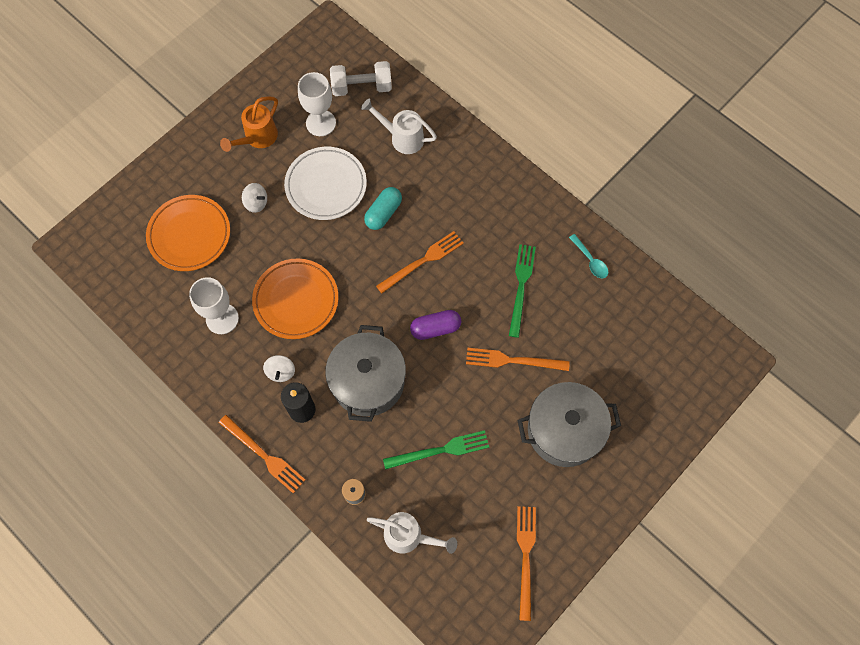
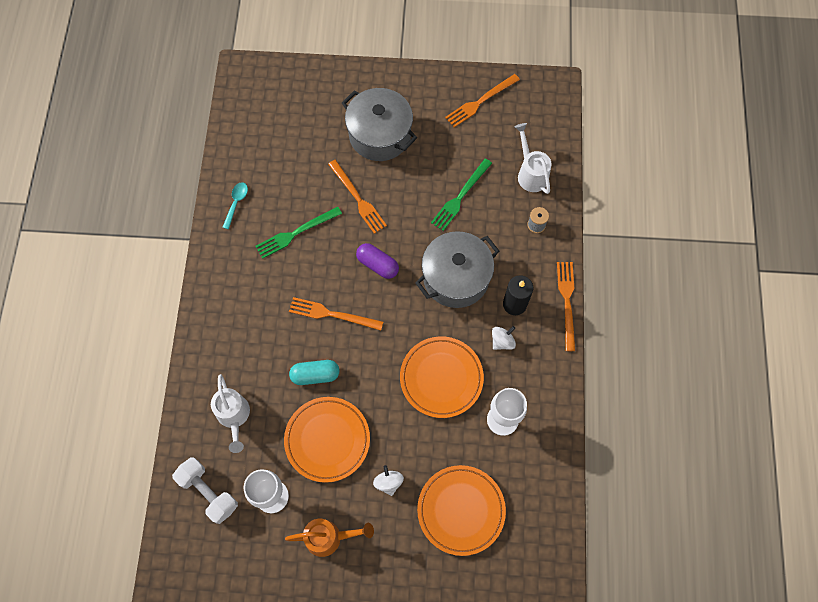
camera: 130 degrees left, 0 degrees up
white plate [284,147,367,220] -> orange plate [284,397,370,483]
green fork [383,430,489,470] -> green fork turned 90 degrees counterclockwise [431,158,492,231]

